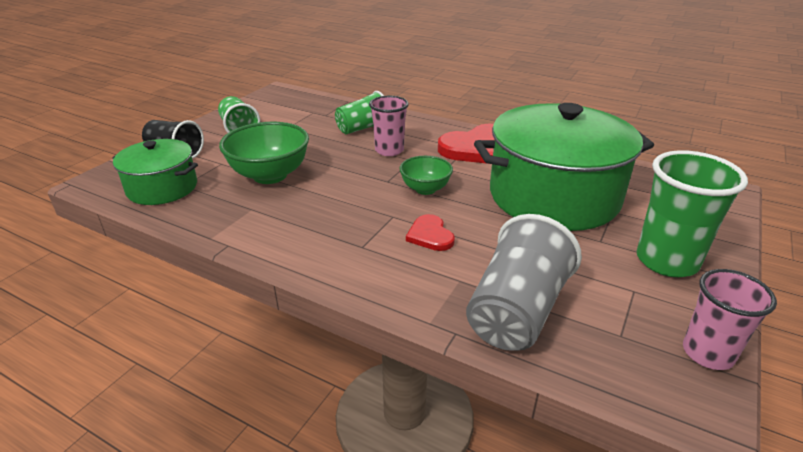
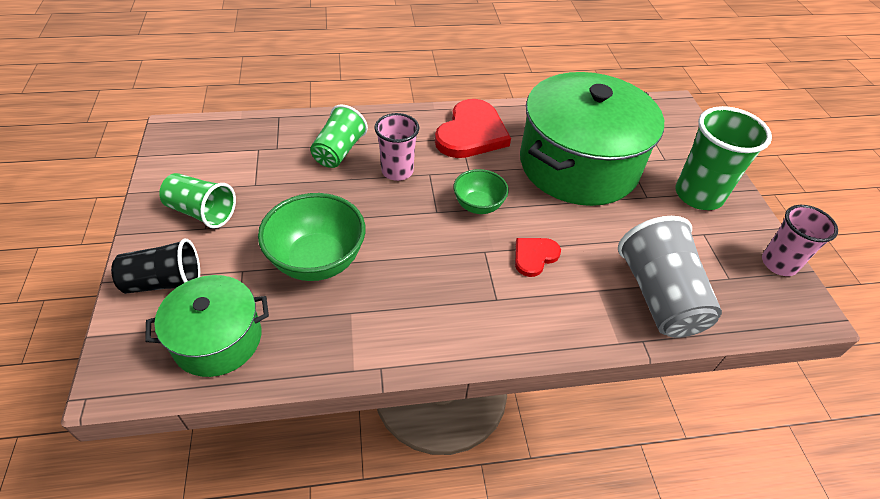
camera: 40 degrees left, 15 degrees up
red heart [406,214,455,251] -> red heart turned 105 degrees clockwise [515,238,561,277]

